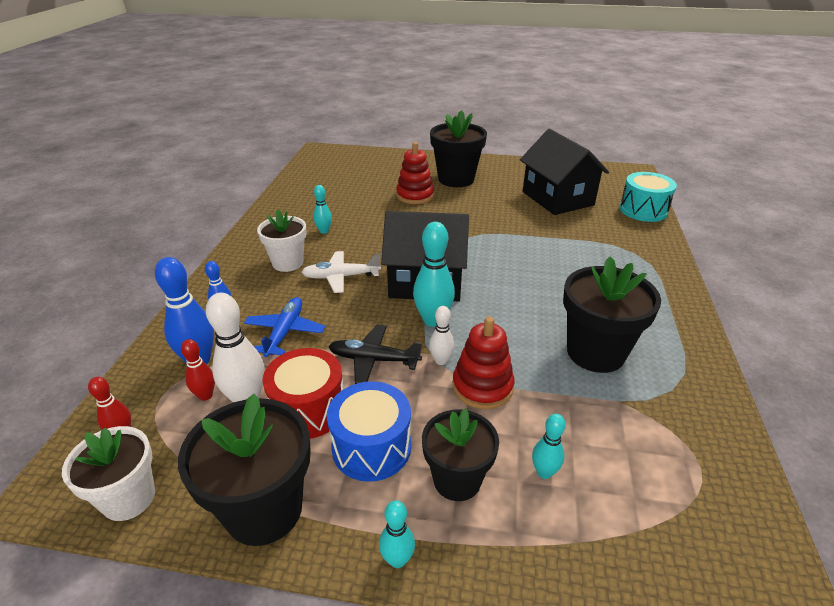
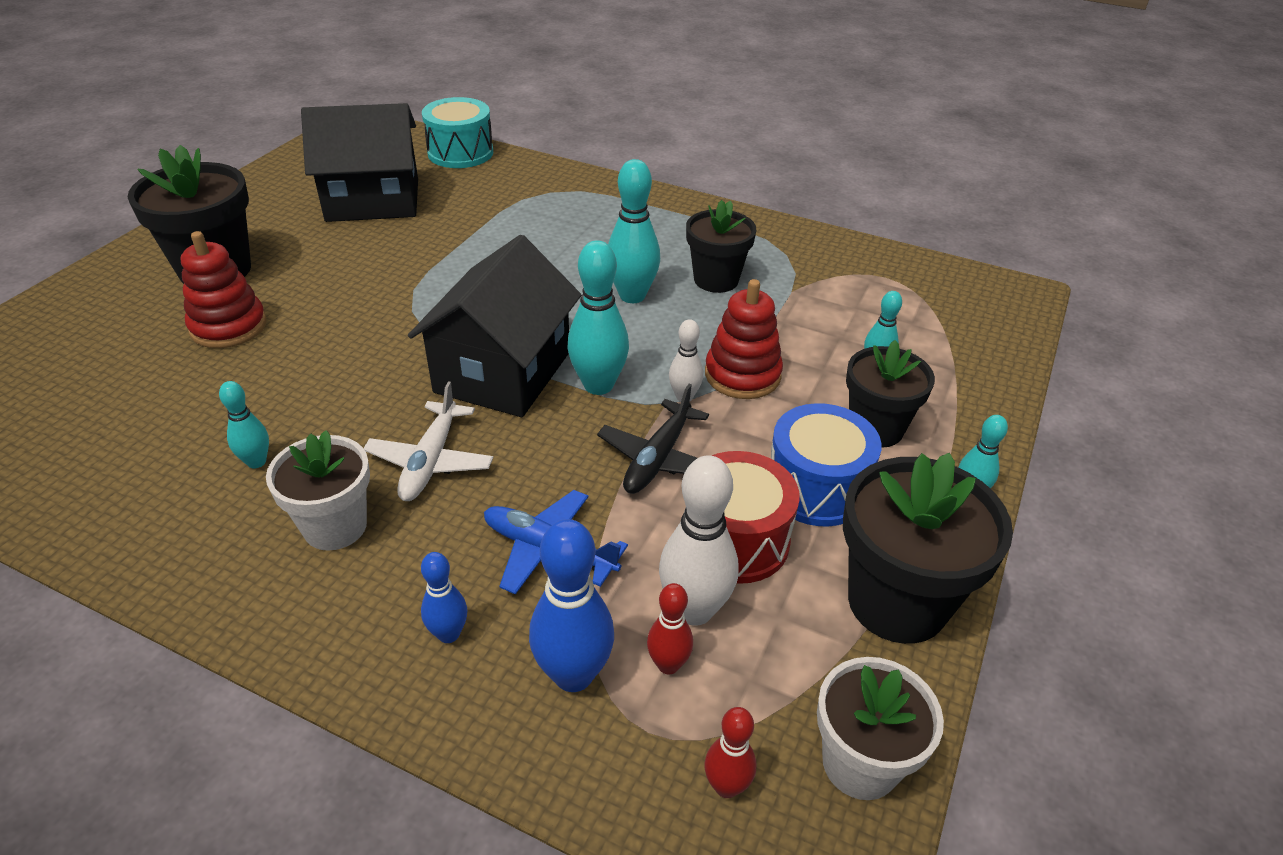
camera: 75 degrees left, 5 degrees up
black flower pot [563,257,661,373] -> black flower pot [686,200,756,293], size x0.67
none -> turquoise bowling pin [608,159,660,303]

